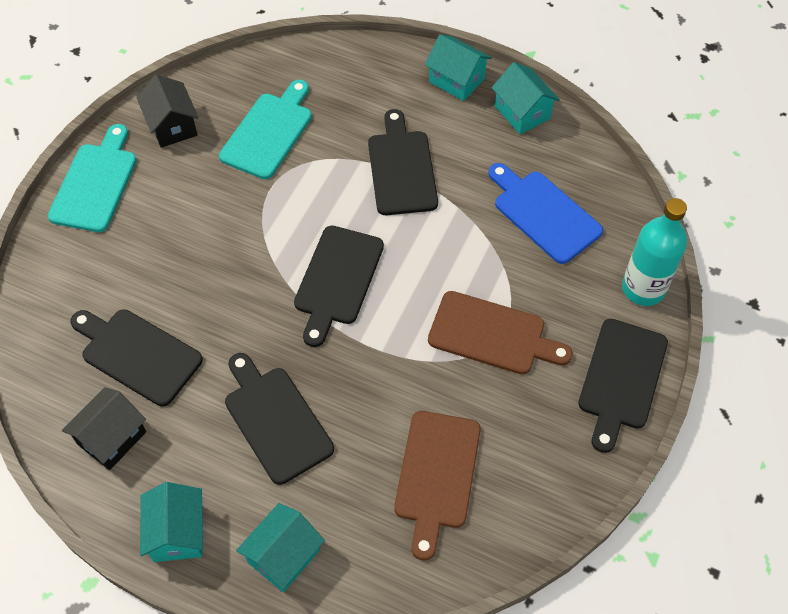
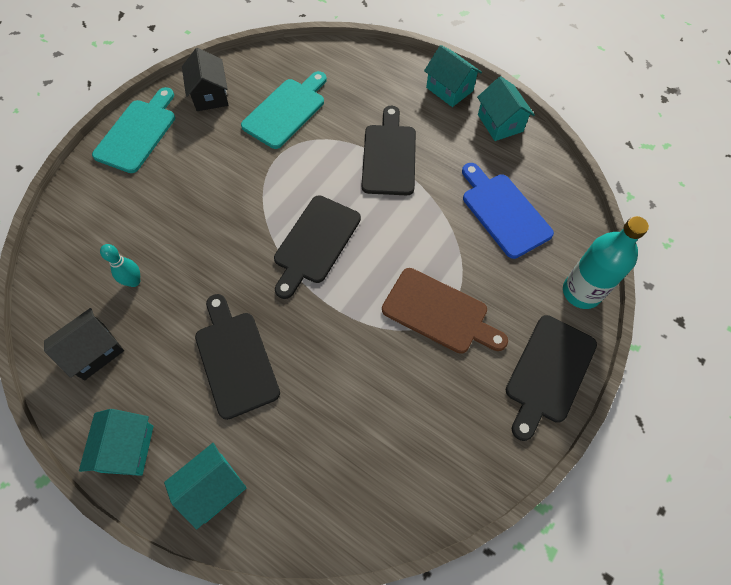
camera: 10 degrees right, 5 degrees up
black cutting board [70,309,203,407] -> turquoise bowling pin [100,244,140,287]
brown cutting board [394,411,481,560] -> none

